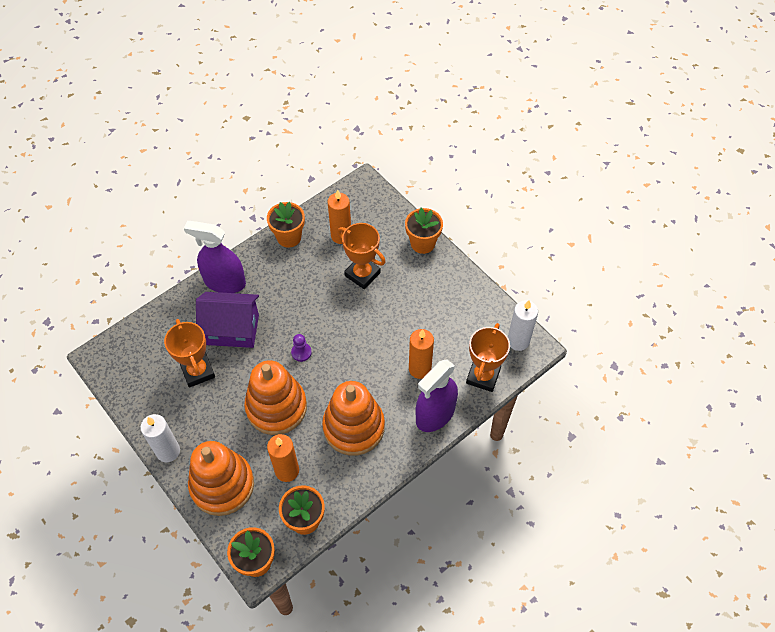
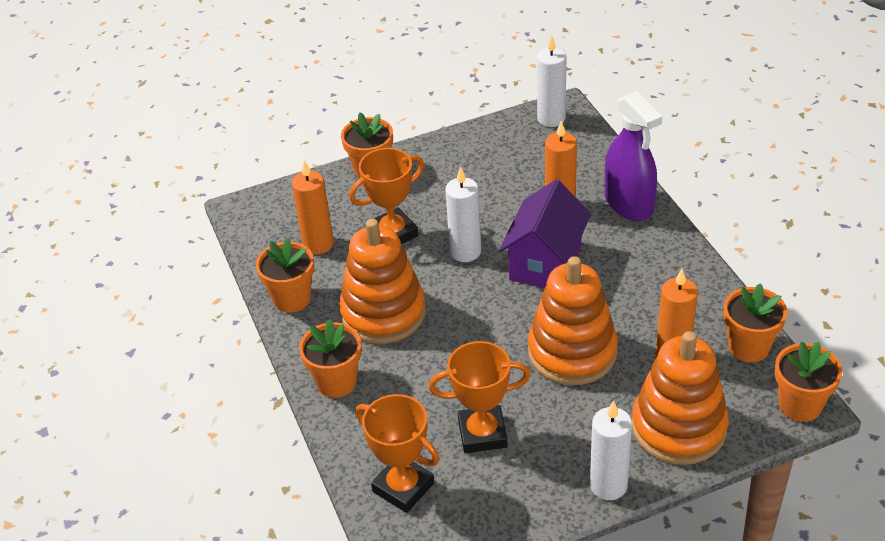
camera: 70 degrees left, 15 degrees down
purple spray bottle [184,221,246,293] -> orange flower pot [299,319,362,398]
purple house [196,292,259,348] -> purple house moved to [499,180,591,288]
purple pawn [291,334,312,362] -> none
orange stacking toy [322,381,385,456] -> orange stacking toy moved to [339,219,426,344]
orange trophy [466,323,510,392] -> orange trophy moved to [355,394,439,513]
none -> white candle [445,167,481,262]

